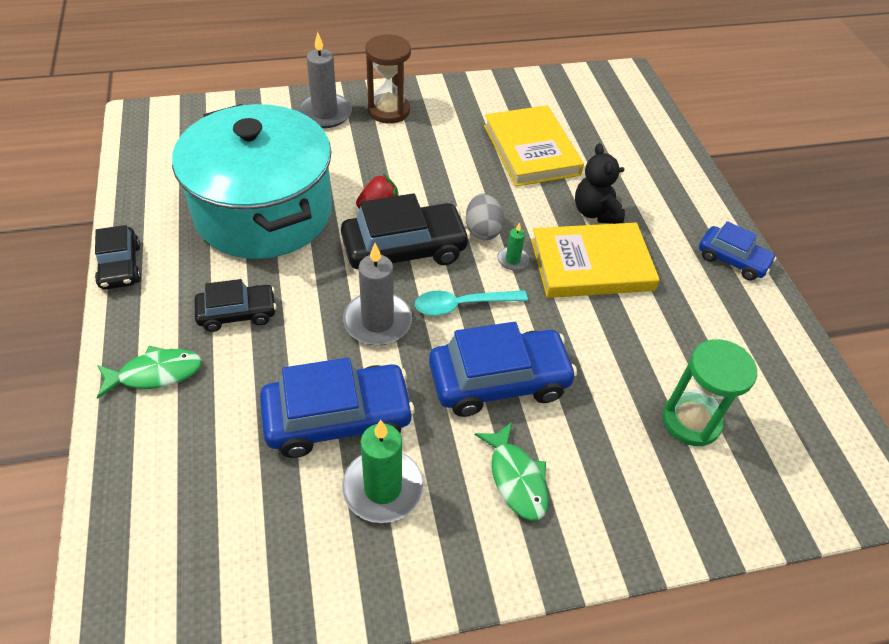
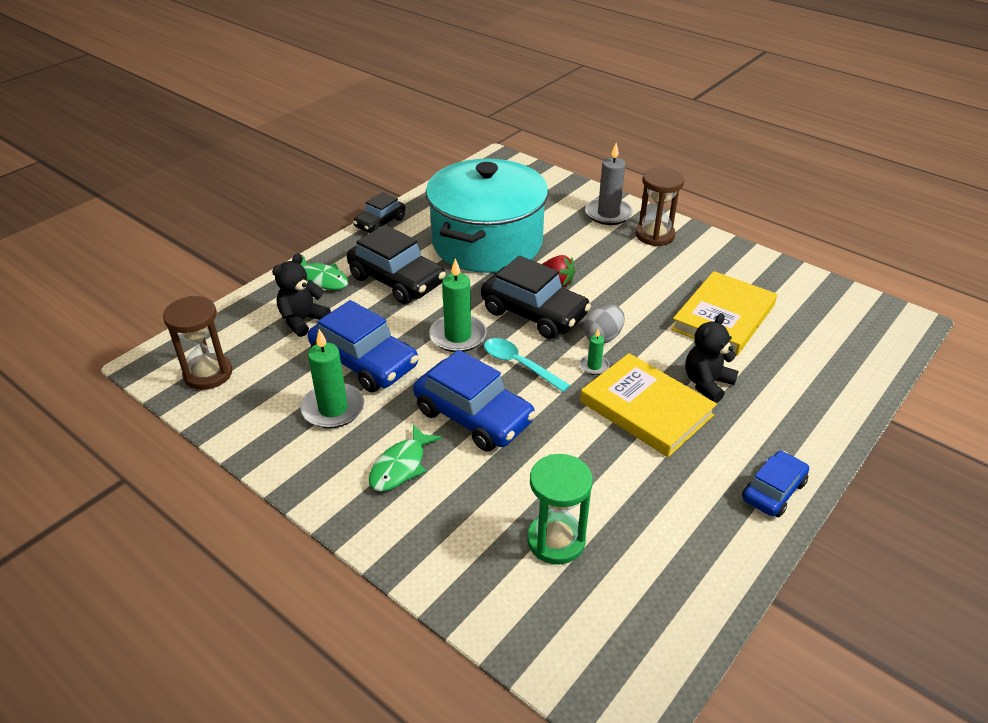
camera: 55 degrees right, 10 degrees down
black car [195,279,277,332] -> black car [347,225,446,304], size x1.68
grey candle [343,243,412,346] -> green candle [429,258,487,352]
blue car [699,221,777,280] -> blue car turned 135 degrees counterclockwise [742,451,809,517]
none -> brown hourglass [163,296,232,390]
none -> black teddy bear [272,253,331,337]

